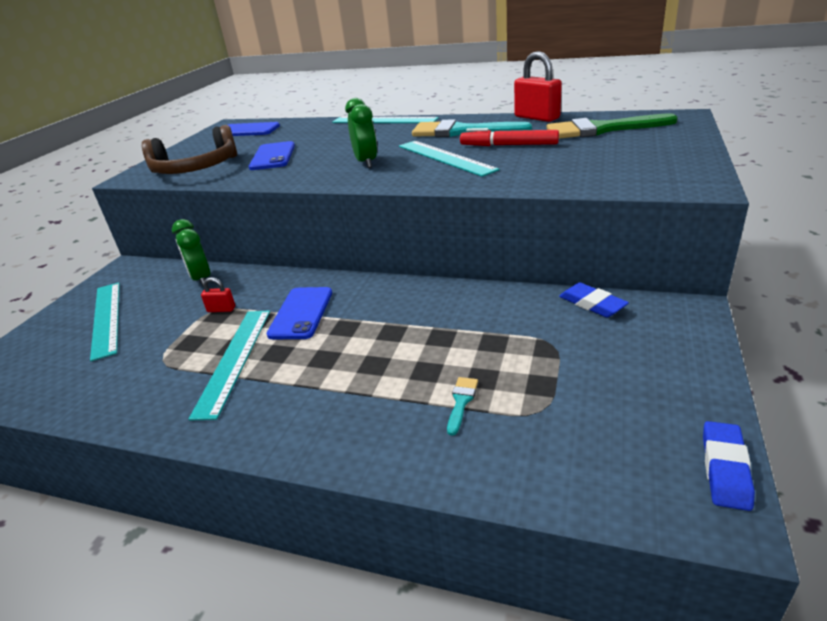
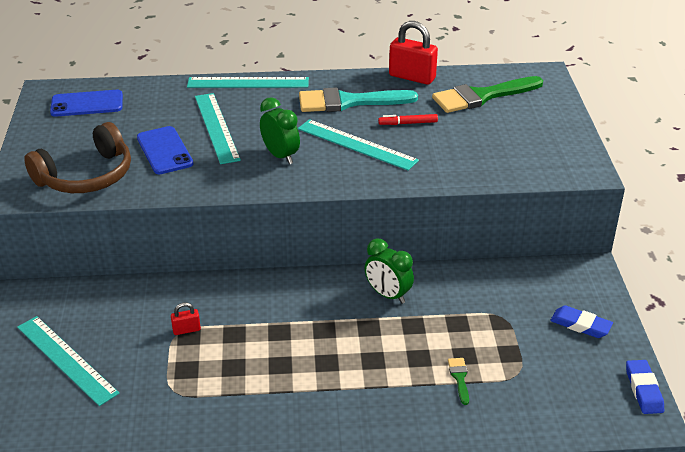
camera: 25 degrees left, 5 degrees up
green clock [172,219,210,287] -> green clock moved to [365,238,414,304]
turquoise ruler [188,310,270,421] -> turquoise ruler moved to [195,93,241,164]
blue phone [267,287,332,339] -> none
turquoise brush [447,377,478,436] -> green brush [448,358,469,405]
red marker [460,128,559,146] -> red marker [378,114,438,125], size x0.64
blue eraser [559,282,629,317] -> blue eraser moved to [550,305,613,338]

